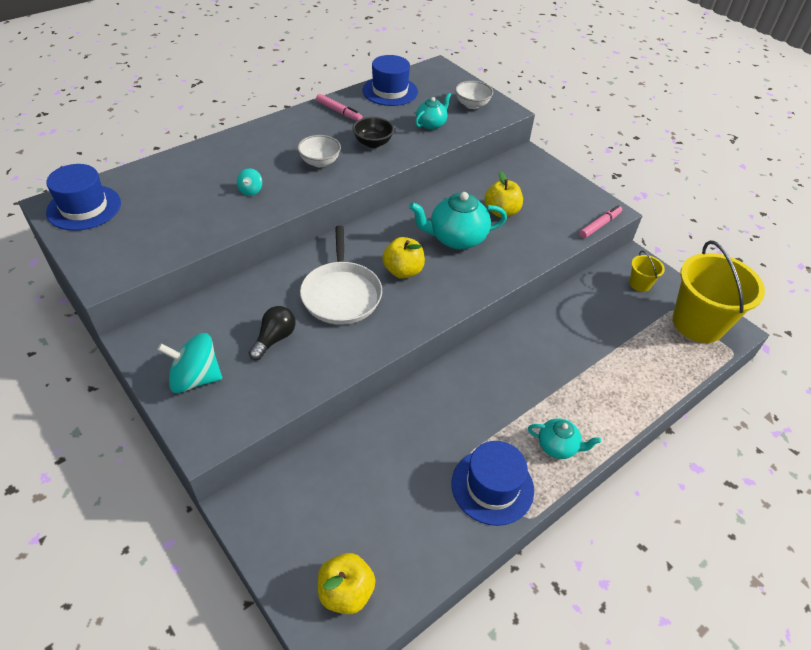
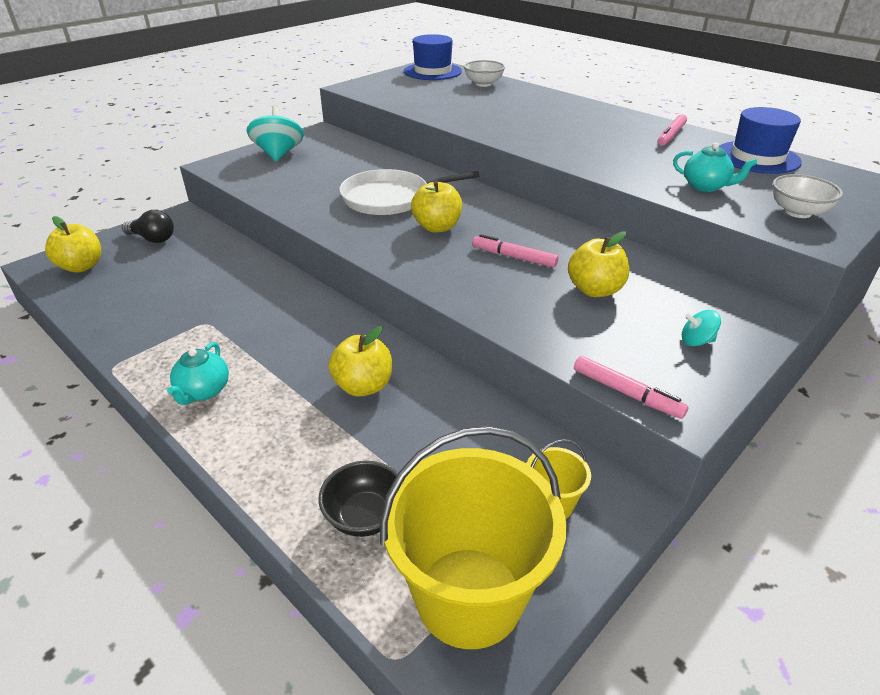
camera: 85 degrees right, 10 degrees down
turquoise spinning top [237,168,262,196] -> turquoise spinning top moved to [682,310,721,346]
black light bulb [249,306,295,360] -> black light bulb moved to [122,210,174,243]
white bowl [297,135,341,167] -> white bowl moved to [464,60,505,87]
black bowl [352,117,394,148] -> black bowl moved to [318,461,398,537]
turquoise teapot [409,192,507,249] -> pink marker [473,234,558,268]
blue hat [451,441,534,526] -> none
none -> yellow apple [328,326,392,397]

